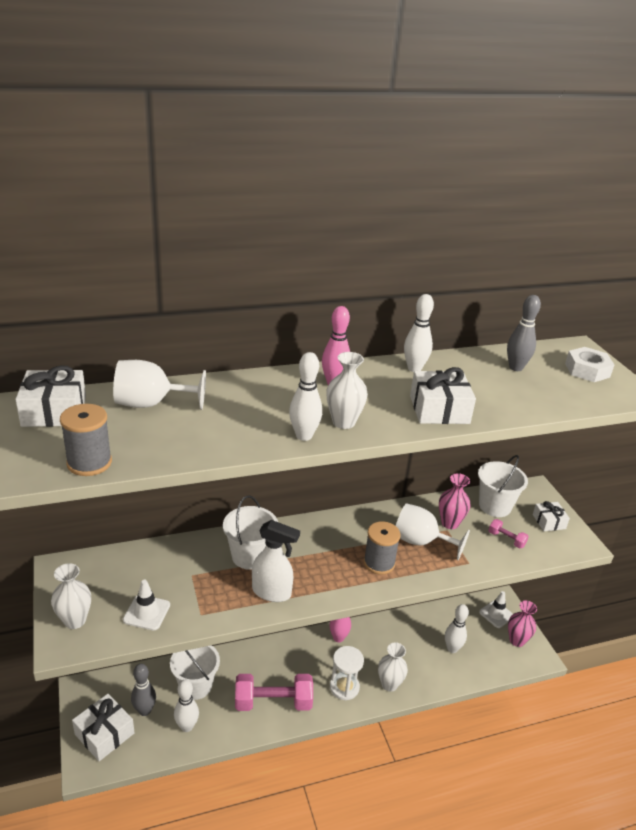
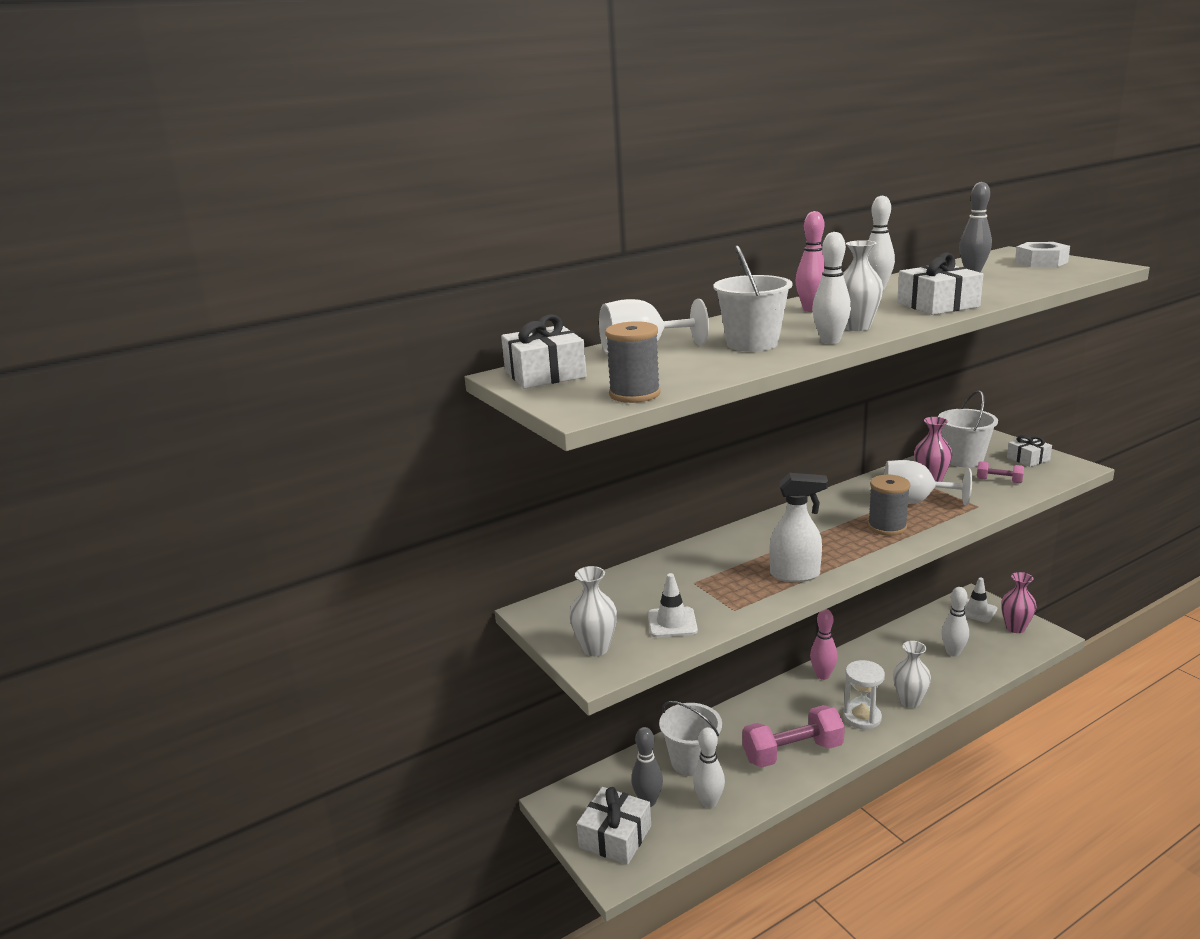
camera: 10 degrees left, 10 degrees down
white bucket [223,495,278,570] -> white bucket moved to [714,245,792,352]

